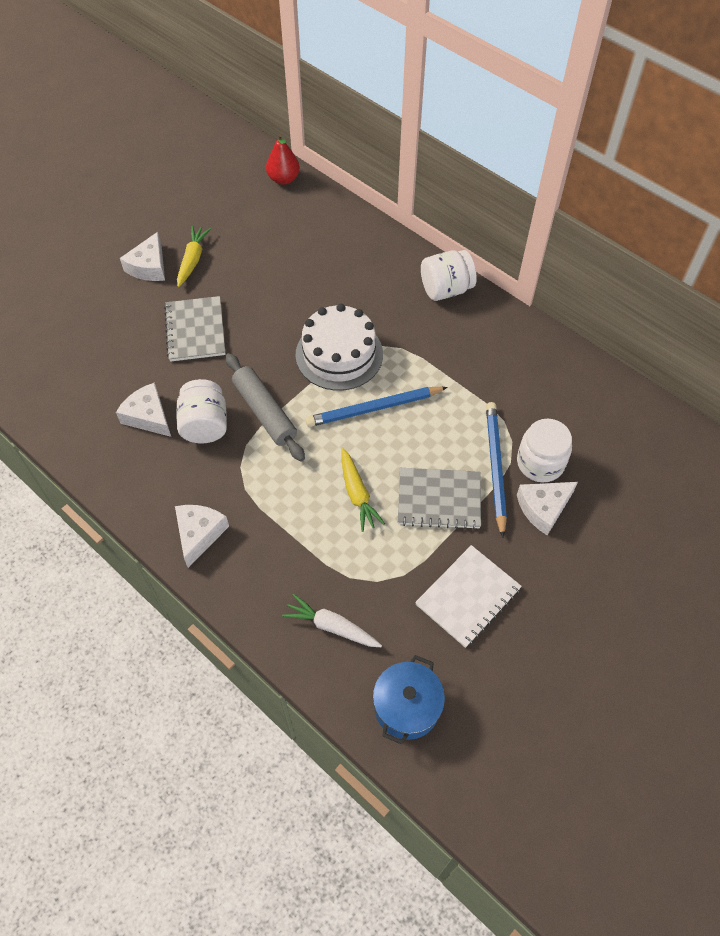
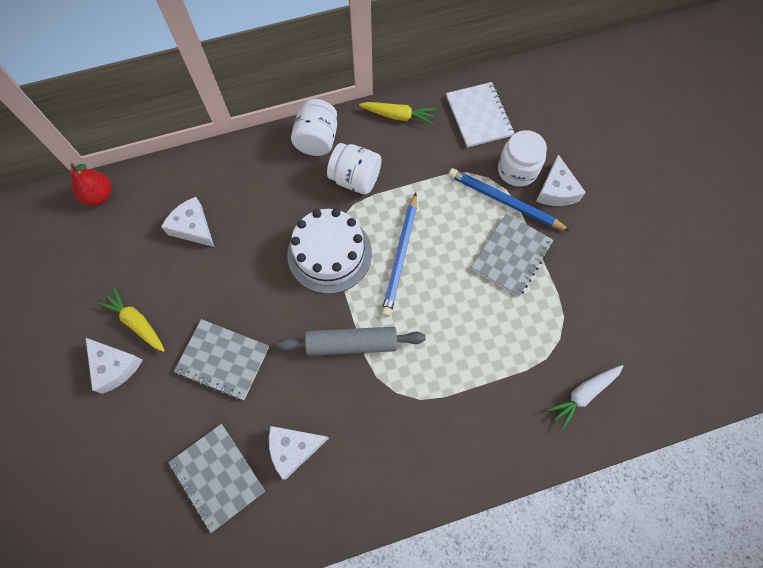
camera: 60 degrees left, 10 degrees up
white cheese [175,505,229,568] -> white cheese moved to [161,197,214,247]
white jar [177,379,227,443] -> white jar moved to [327,143,381,195]
yellow carrot [341,448,385,532] -> yellow carrot moved to [359,102,436,125]
blue pot [373,655,445,745] -> none
white notebook [415,545,522,648] -> white notebook moved to [446,82,515,148]
none -> grey notebook [168,424,265,533]

